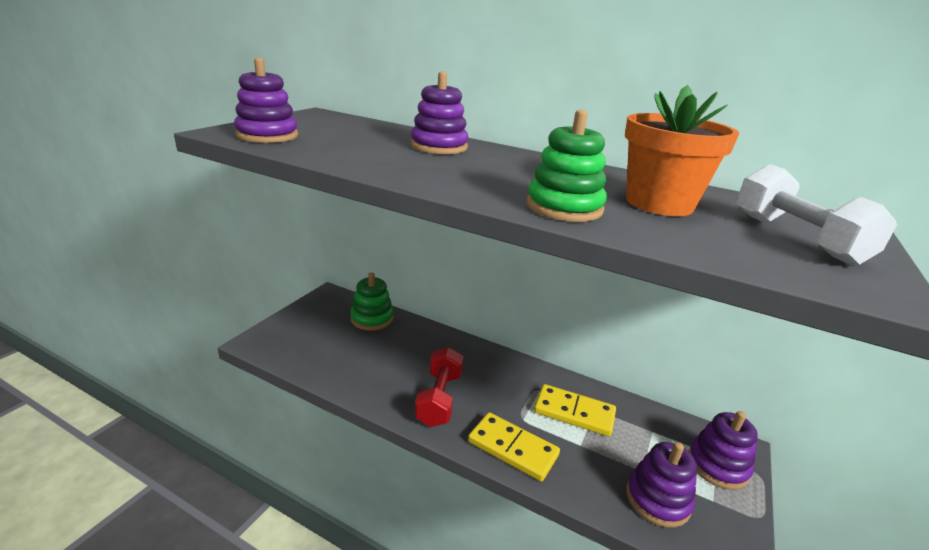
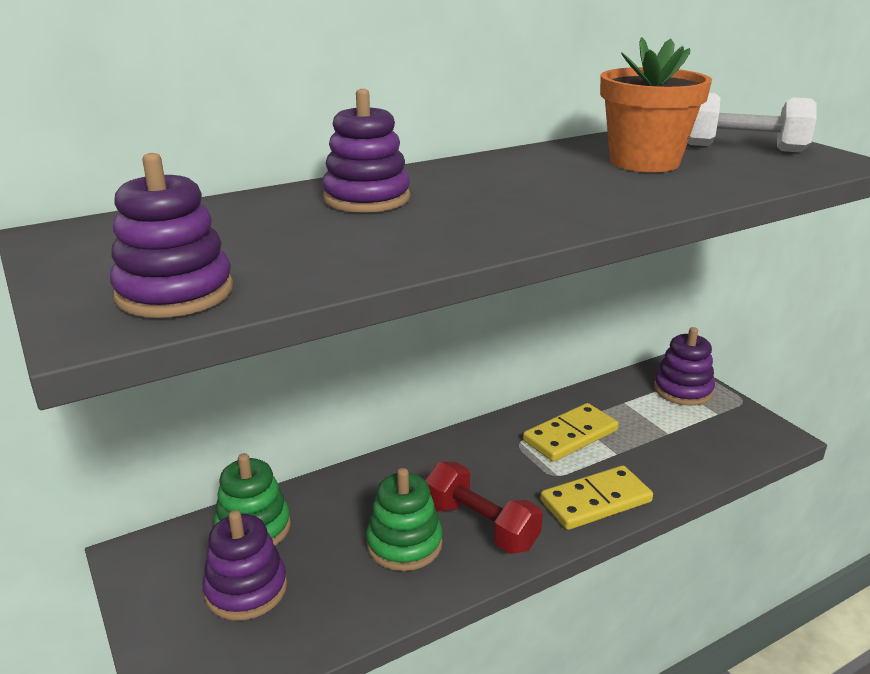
camera: 55 degrees left, 0 degrees up
green stacking toy [527,110,607,222] -> green stacking toy moved to [366,468,442,571]
purple stacking toy [626,442,697,528] -> purple stacking toy moved to [202,510,287,620]

